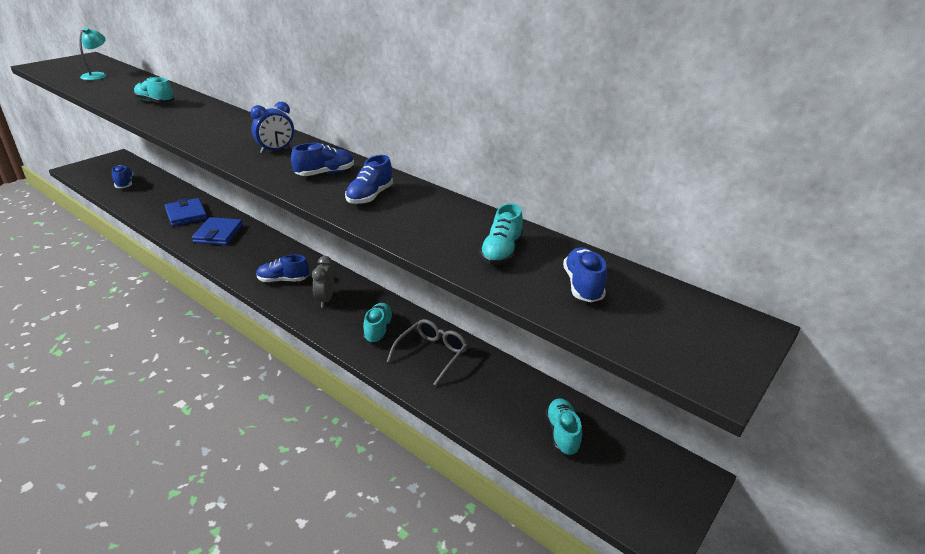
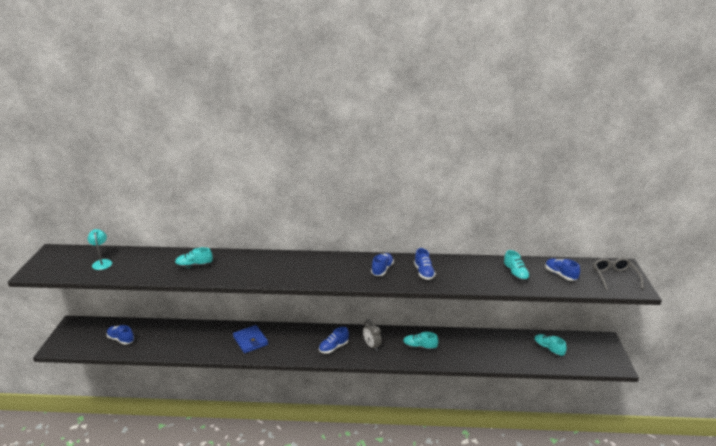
camera: 35 degrees left, 5 degrees down
blue wallet [165,198,207,226] -> none
blue clock [250,102,294,153] -> none
turquoise shoe [363,303,394,344] -> turquoise shoe turned 45 degrees counterclockwise [403,332,438,351]
grey glasses [387,319,468,386] -> grey glasses moved to [593,258,644,290]

